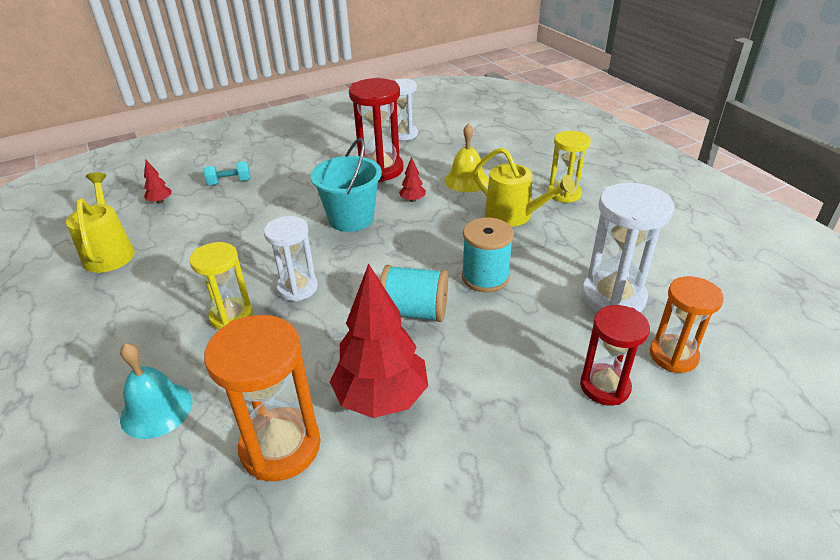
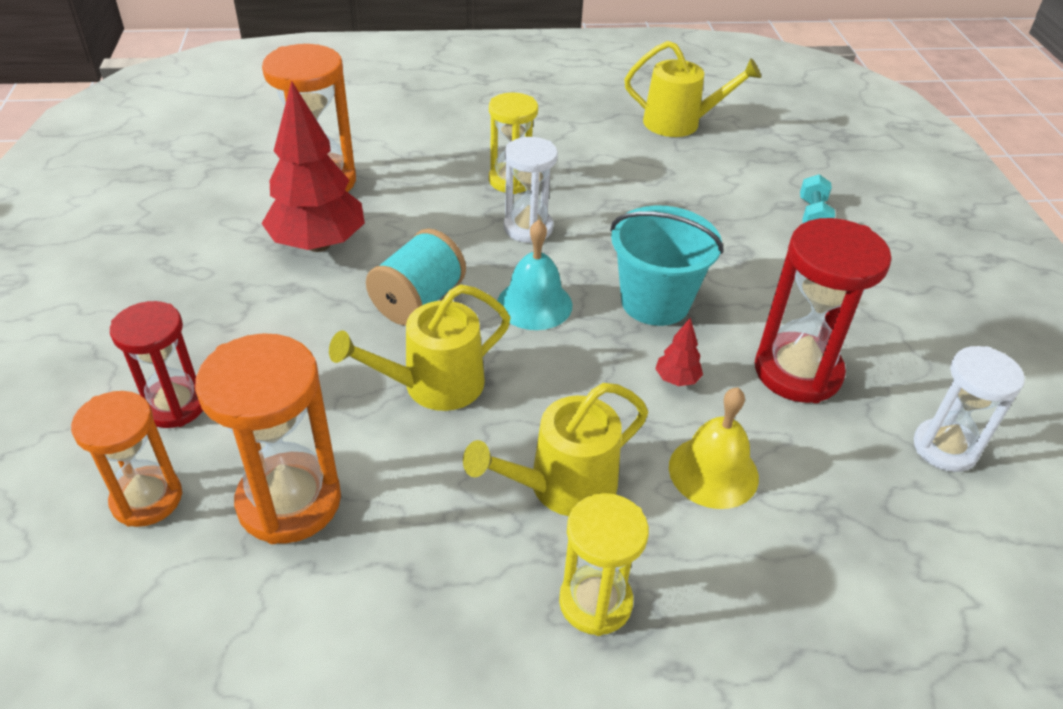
camera: 110 degrees right, 5 degrees up
turquoise bell [120,343,193,439] -> turquoise bell moved to [497,220,572,330]
red tree [144,160,171,203] -> none
turquoise spool [462,217,514,292] -> yellow watering can [329,285,511,411]
white hourglass [581,183,674,312] -> orange hourglass [195,333,341,544]

